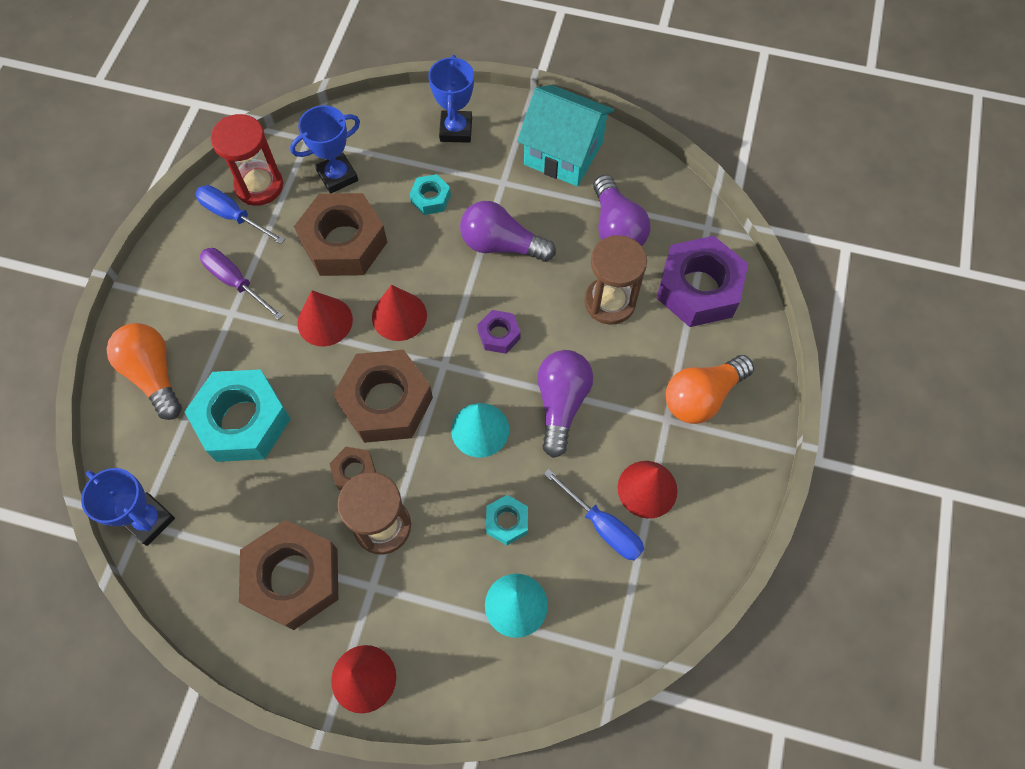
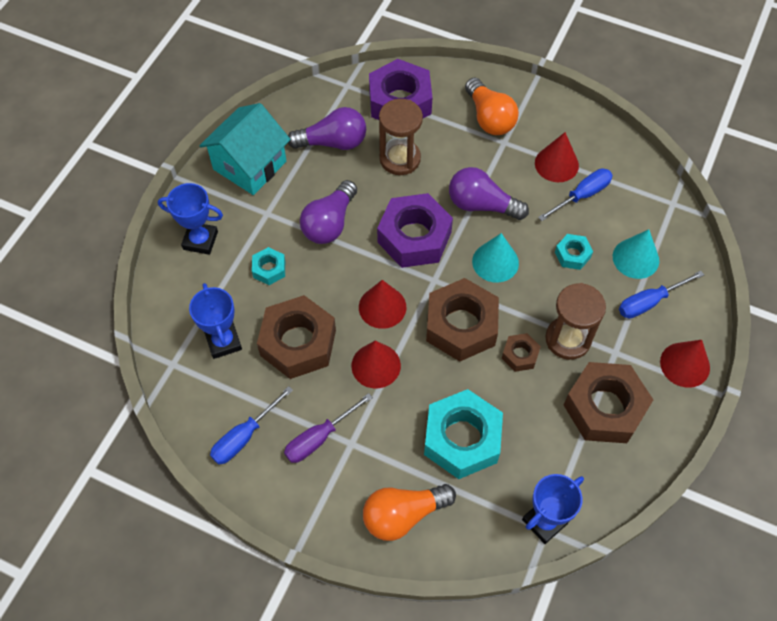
camera: 80 degrees left, 5 degrees down
red hourglass [211,114,283,206] -> none
purple nut [477,310,521,354] -> purple nut [377,193,453,268], size x2.09
none -> blue screwdriver [619,271,704,318]

